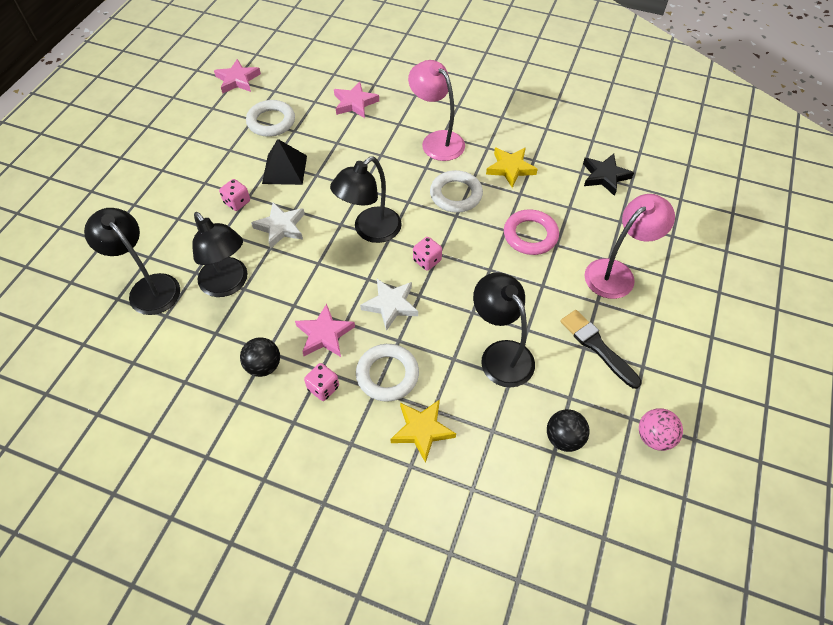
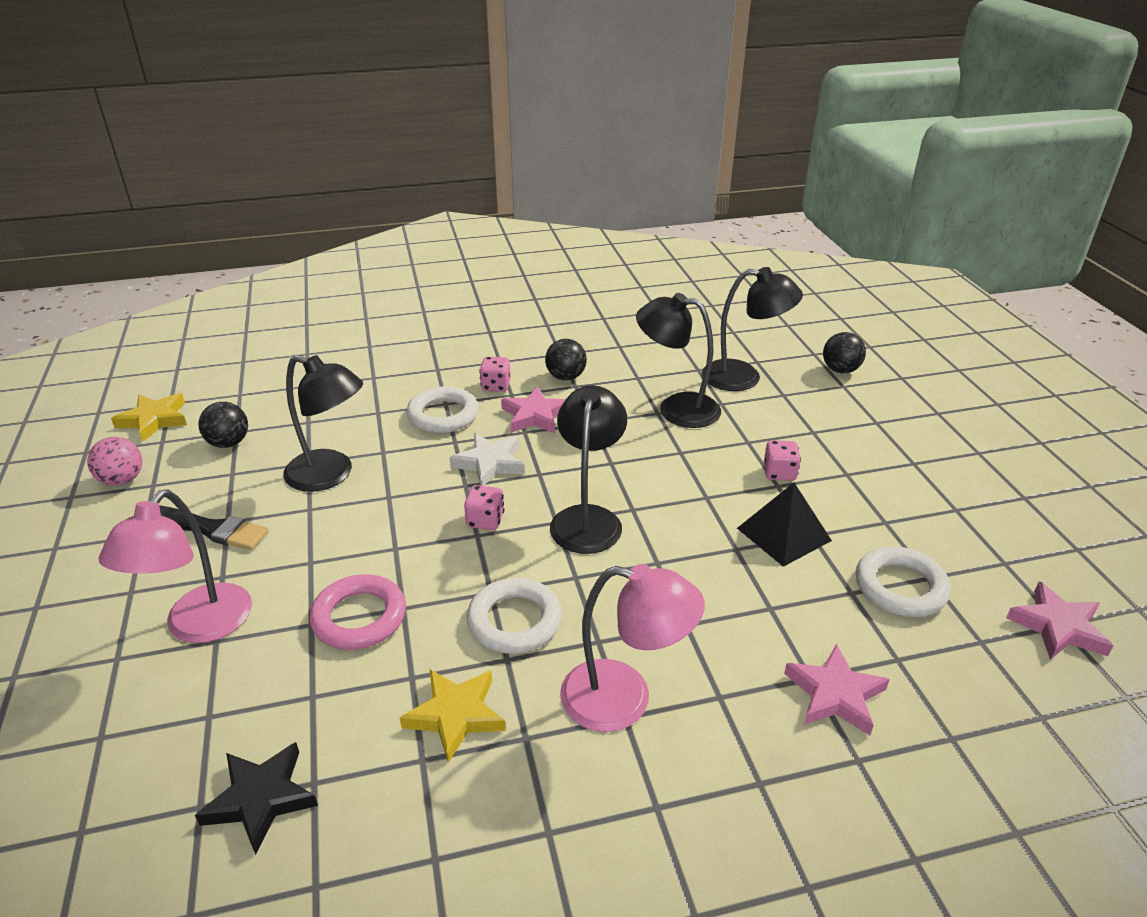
camera: 145 degrees right, 20 degrees down
white star [251,202,305,249] -> none
yellow star [390,400,456,463] -> yellow star moved to [111,393,187,441]
none -> black ball [823,332,866,373]

